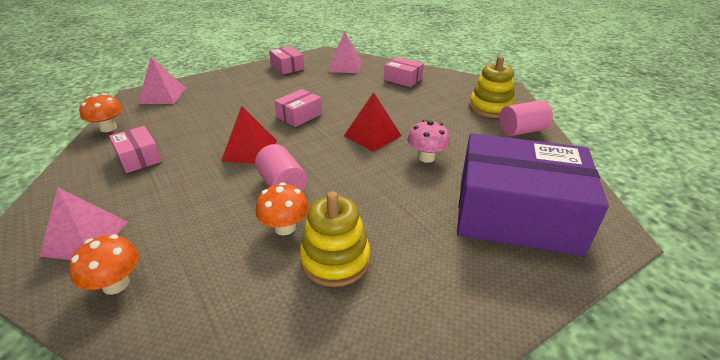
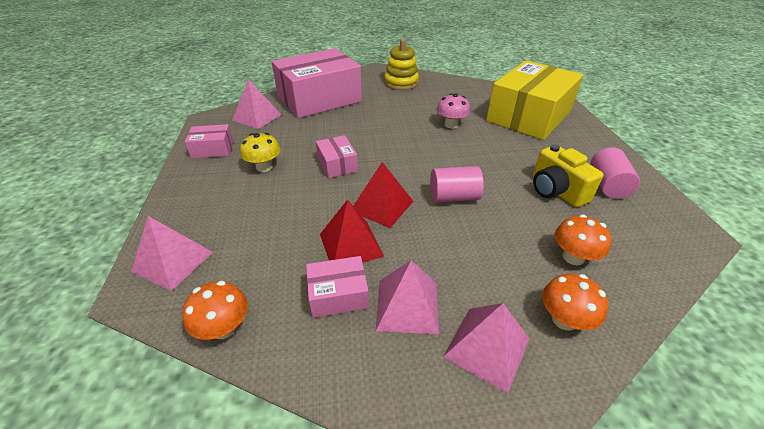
camera: 65 degrees left, 5 degrees up
orange mushroom [256,182,309,235] -> orange mushroom moved to [555,214,611,265]
yellow stacking toy [299,191,370,287] -> yellow camera [533,144,604,207]
red pyramid [344,92,402,152] -> red pyramid moved to [320,199,384,263]
pink box [384,57,424,87] -> pink box [271,48,362,118], size x2.30
purple box [457,133,609,256] -> yellow box [486,60,584,140]
pink cylinder [499,100,553,136] -> pink cylinder moved to [590,147,640,199]
none -> yellow mushroom [240,133,281,172]
none -> pink pyramid [376,260,439,334]

